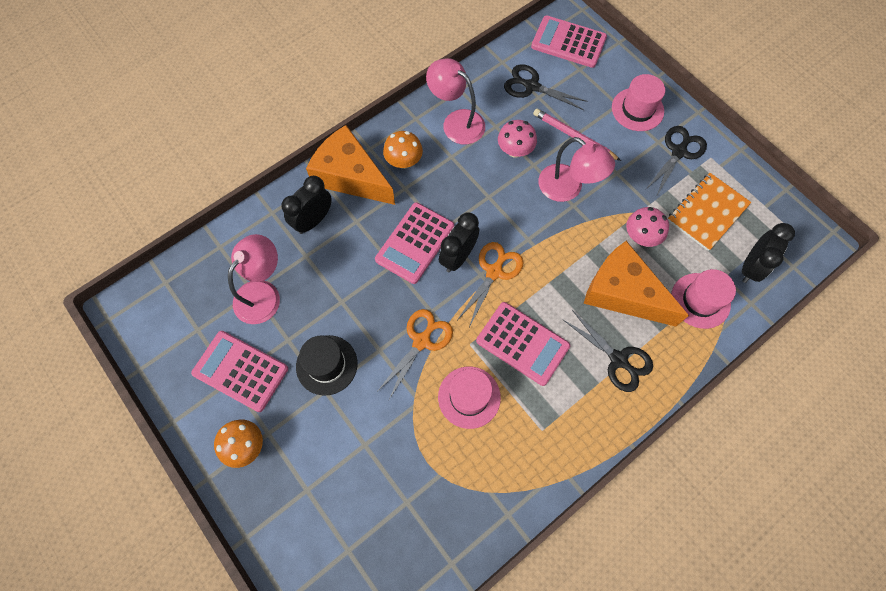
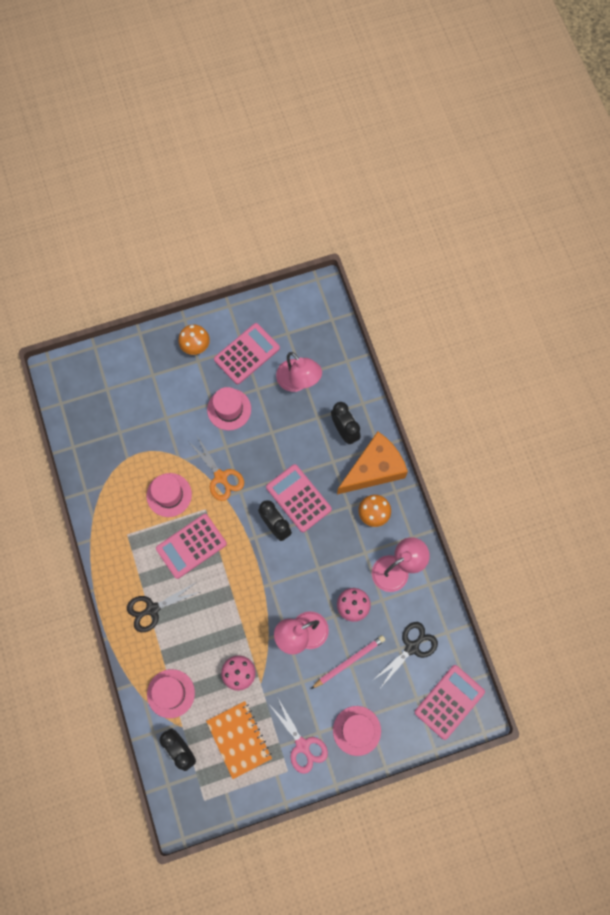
camera: 110 degrees right, 5 degrees up
black hat [296,335,358,396] -> pink hat [207,387,251,430]
orange scissors [458,242,524,327] -> none
orange cheese [583,241,689,327] -> none
black scissors [646,126,707,197] -> pink scissors [269,698,328,774]

